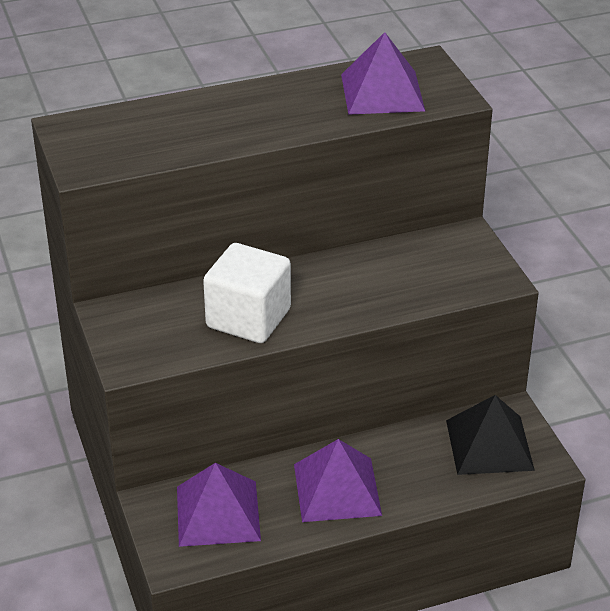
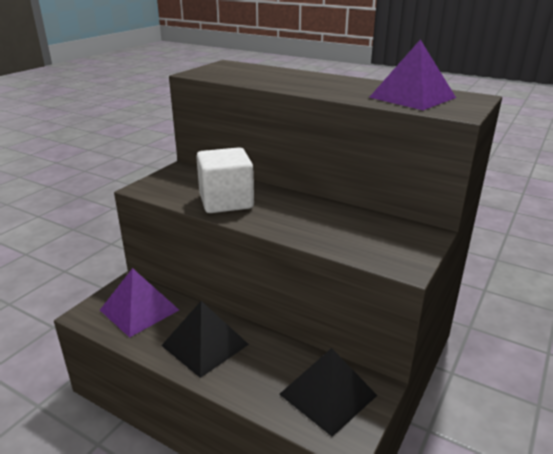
camera: 50 degrees right, 10 degrees down
purple pyramid [294,439,382,522] -> black pyramid [161,301,249,378]

